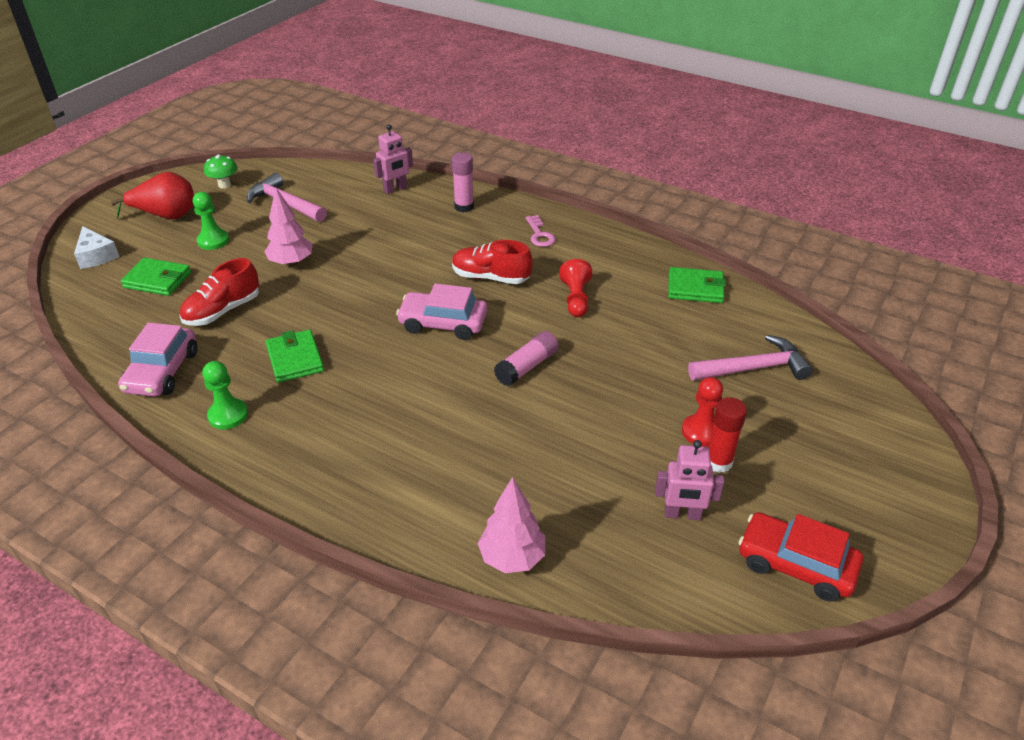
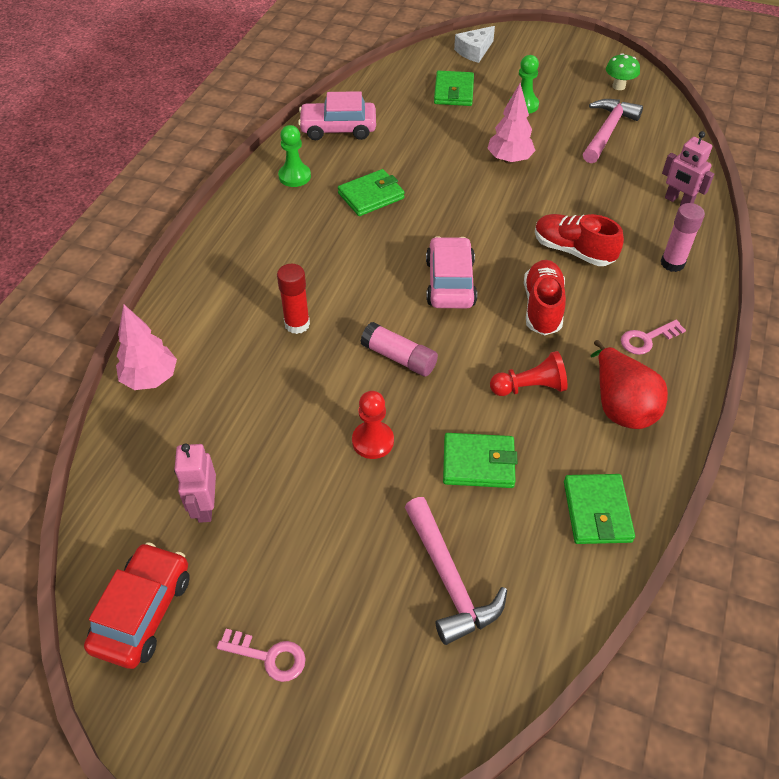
camera: 80 degrees right, 10 degrees up
red pear [111,172,194,219] -> red pear moved to [591,340,668,429]
red shoe [179,258,259,326] -> red shoe moved to [535,214,624,266]
red pawn [682,377,723,446] -> red pawn moved to [352,391,394,459]
red glue stick [708,397,747,473] -> red glue stick moved to [277,264,310,334]
none -> pink key [217,629,305,682]
none -> green wallet [443,433,517,488]

